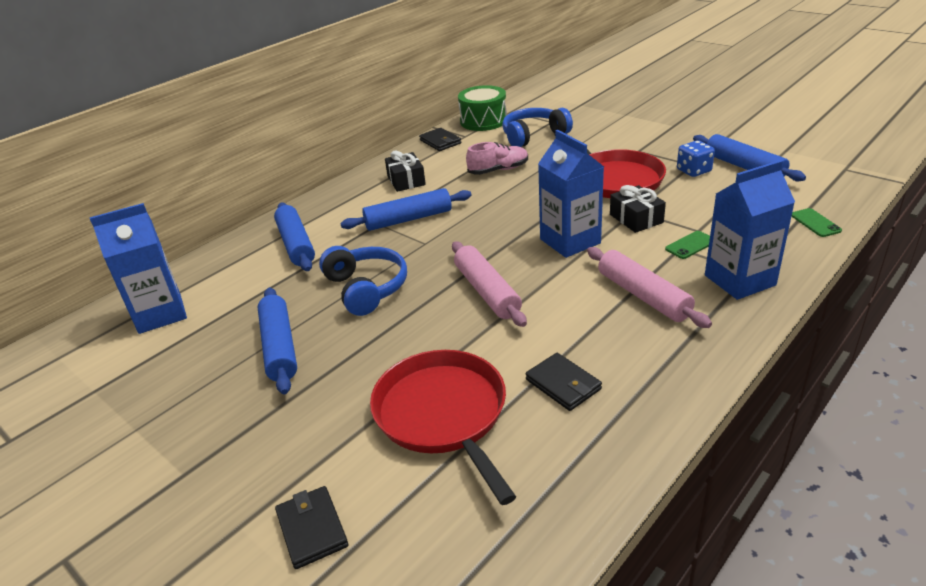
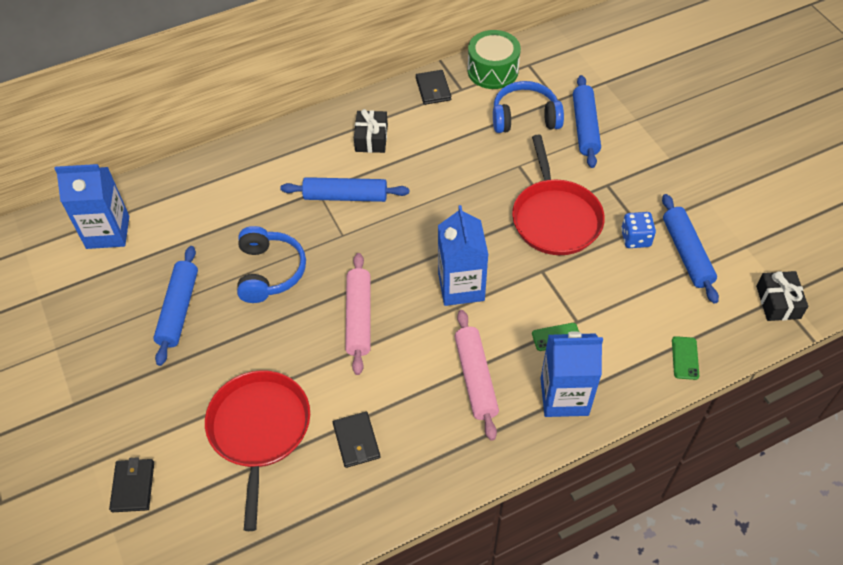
camera: 20 degrees right, 20 degrees up
blue rolling pin [274,202,315,271] -> blue rolling pin moved to [573,75,601,168]
pink shoe [466,142,528,175] -> none
black gift [610,185,666,233] -> black gift moved to [756,271,808,321]

